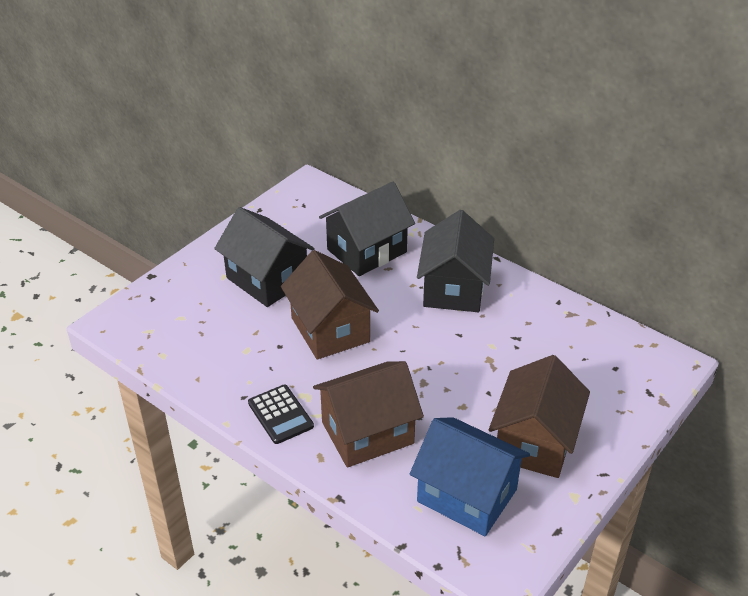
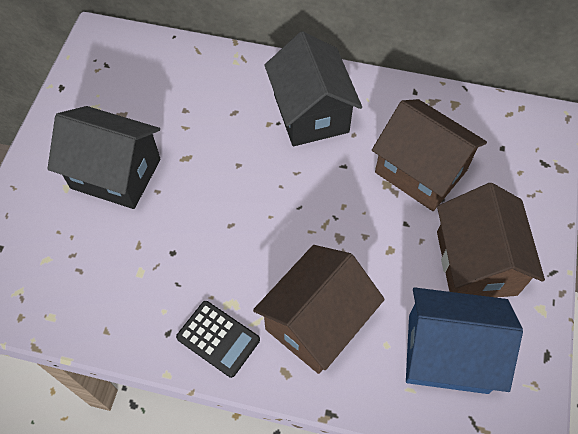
camera: 25 degrees left, 20 degrees up
brown house [281,250,379,360] -> brown house moved to [372,99,487,211]
black house [319,182,415,276] -> none

